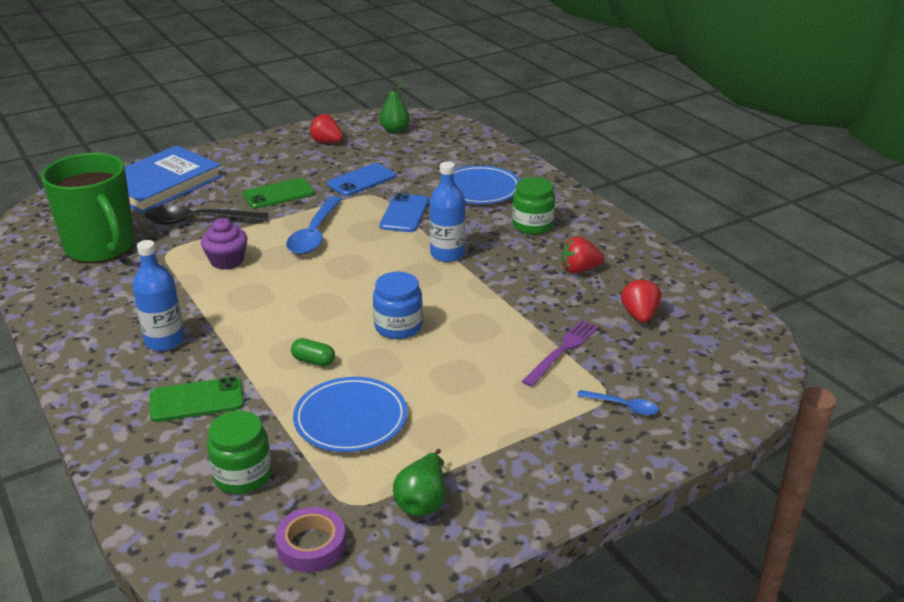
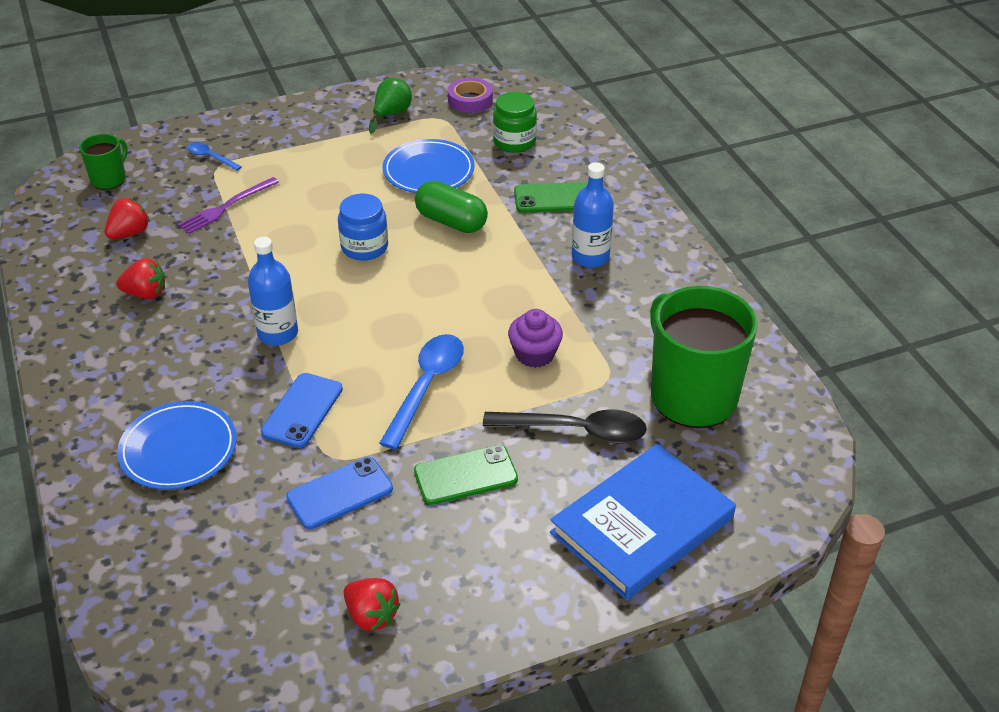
camera: 170 degrees left, 10 degrees up
green capsule [291,338,335,367] -> green capsule [415,181,488,233], size x1.85
green pear [379,82,410,133] -> none
green jar [512,177,555,234] -> none
red strawberry [621,278,661,323] -> red strawberry turned 150 degrees counterclockwise [105,198,150,239]
none -> green mug [79,134,128,190]

